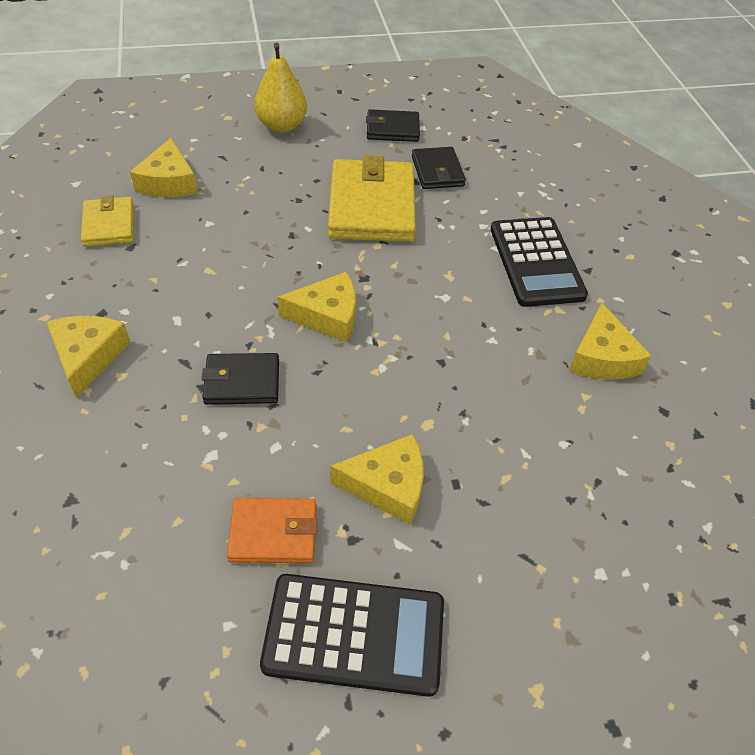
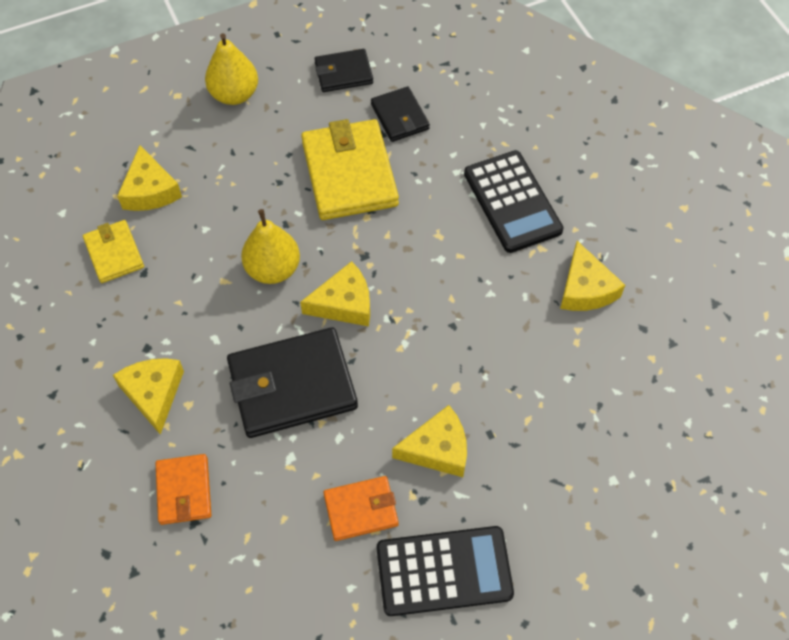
camera: 10 degrees left, 10 degrees up
black wallet [202,353,279,405] -> black wallet [227,327,358,438], size x1.82
none -> orange wallet [155,454,211,525]
none -> yellow pear [241,209,300,284]

